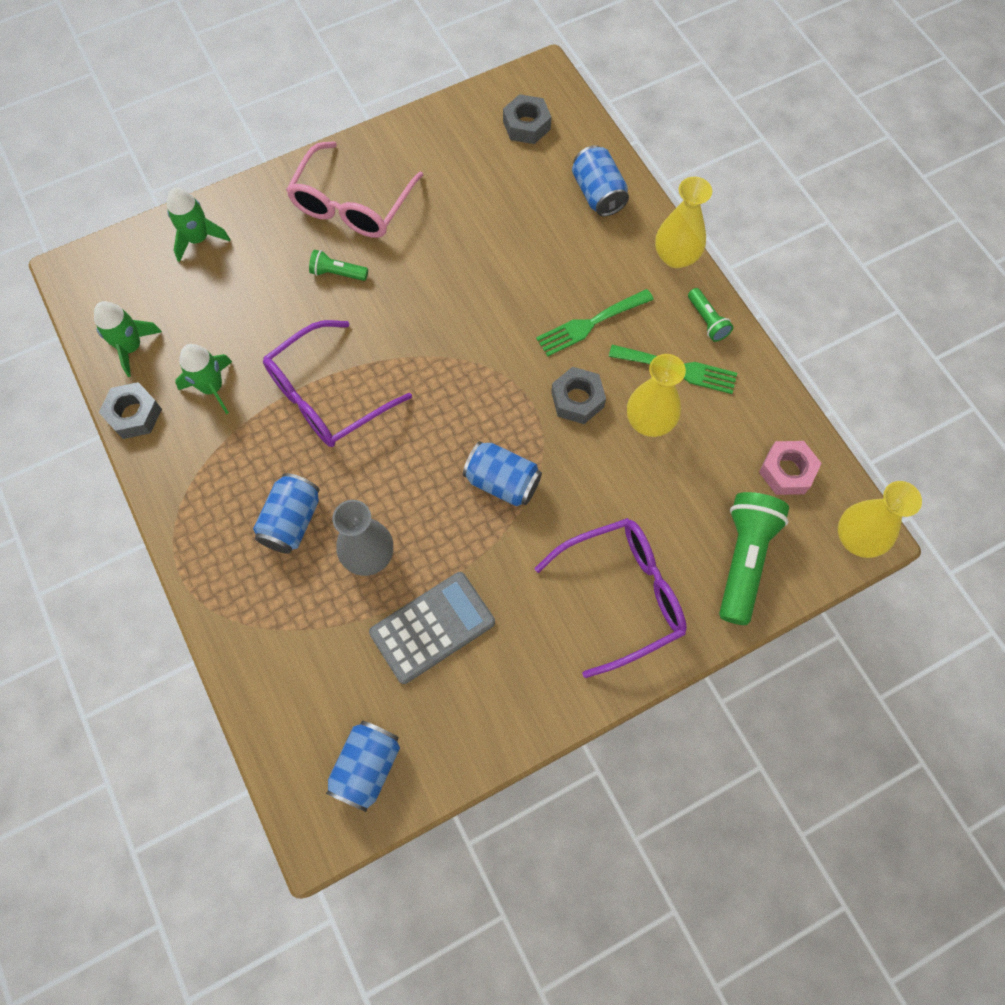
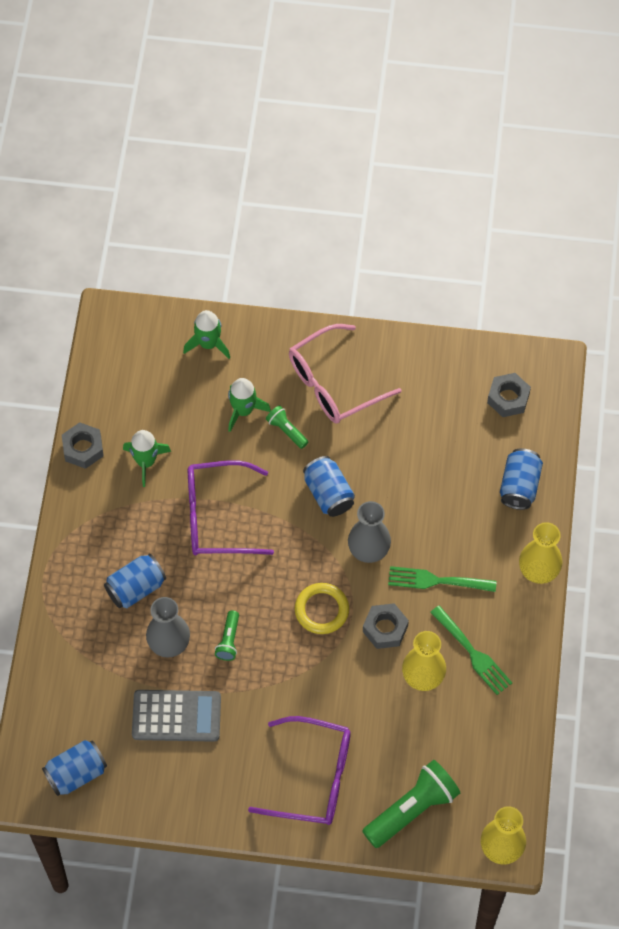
camera: 35 degrees right, 5 degrees down
green rocket [94,301,162,377] -> green rocket moved to [228,378,271,432]
blue can [463,441,542,506] -> blue can moved to [303,456,355,517]
green flashlight [688,288,733,342] -> green flashlight moved to [215,611,239,661]
pink nut [759,441,822,495] -> none
none -> yellow ring [295,583,349,634]
none -> grey vase [348,501,391,563]

